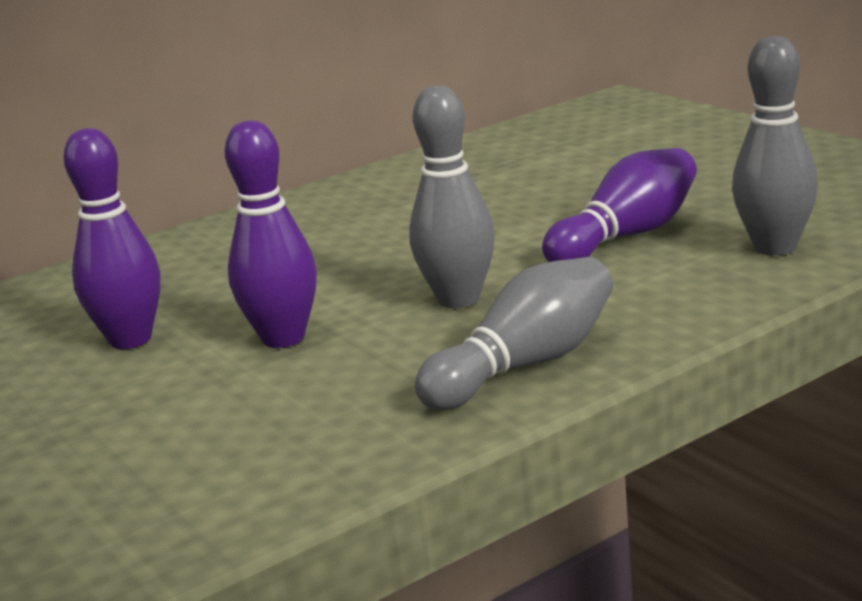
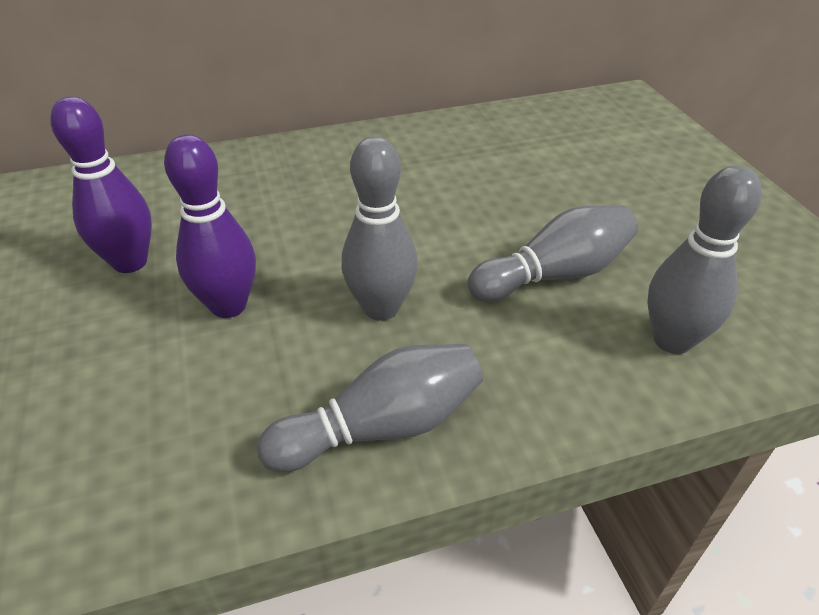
camera: 15 degrees right, 20 degrees up
purple bowling pin [542,148,697,262] -> grey bowling pin [467,205,638,302]

